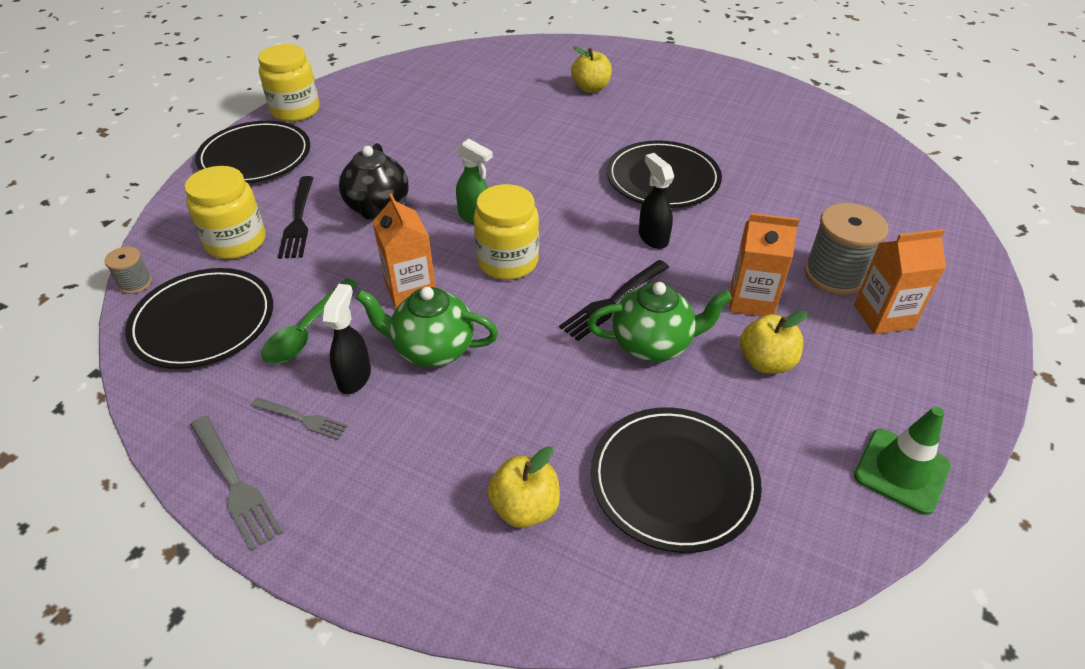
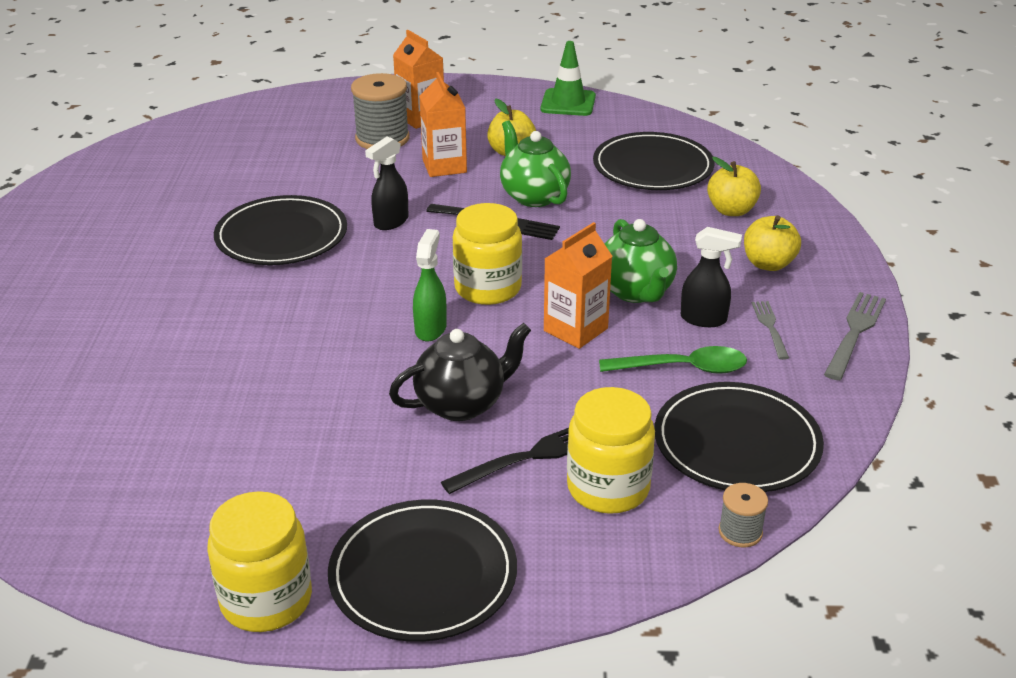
camera: 115 degrees left, 10 degrees down
black spray bottle [323,284,371,394] -> black spray bottle turned 150 degrees counterclockwise [681,227,742,327]
yellow apple [571,46,612,93] -> yellow apple moved to [744,215,801,271]

